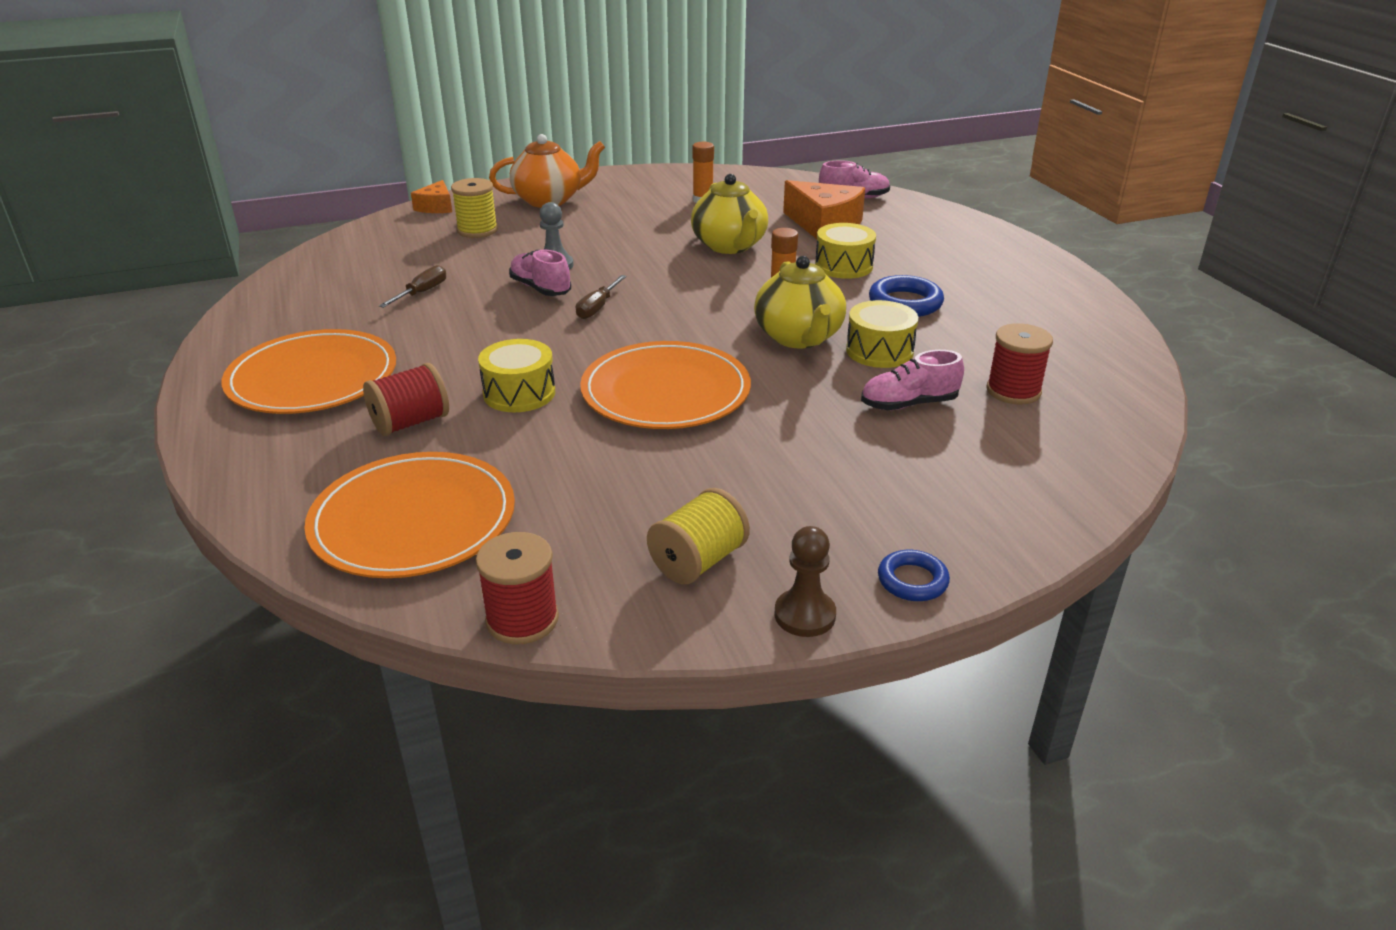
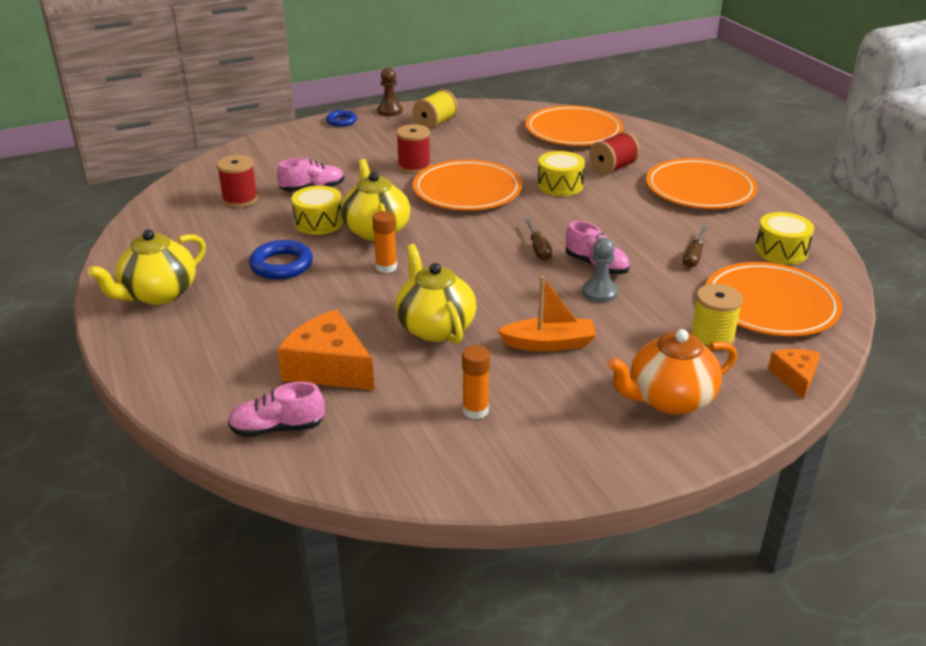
camera: 175 degrees right, 0 degrees up
red spool [476,532,559,644] -> red spool moved to [396,124,431,174]
brown screwdriver [576,275,627,319] -> brown screwdriver turned 150 degrees clockwise [524,219,552,261]
yellow drum [815,223,876,279] -> yellow drum moved to [755,212,814,265]
none -> yellow teapot [88,230,206,305]
none -> orange boat [497,276,596,351]
none -> orange plate [706,262,842,336]

